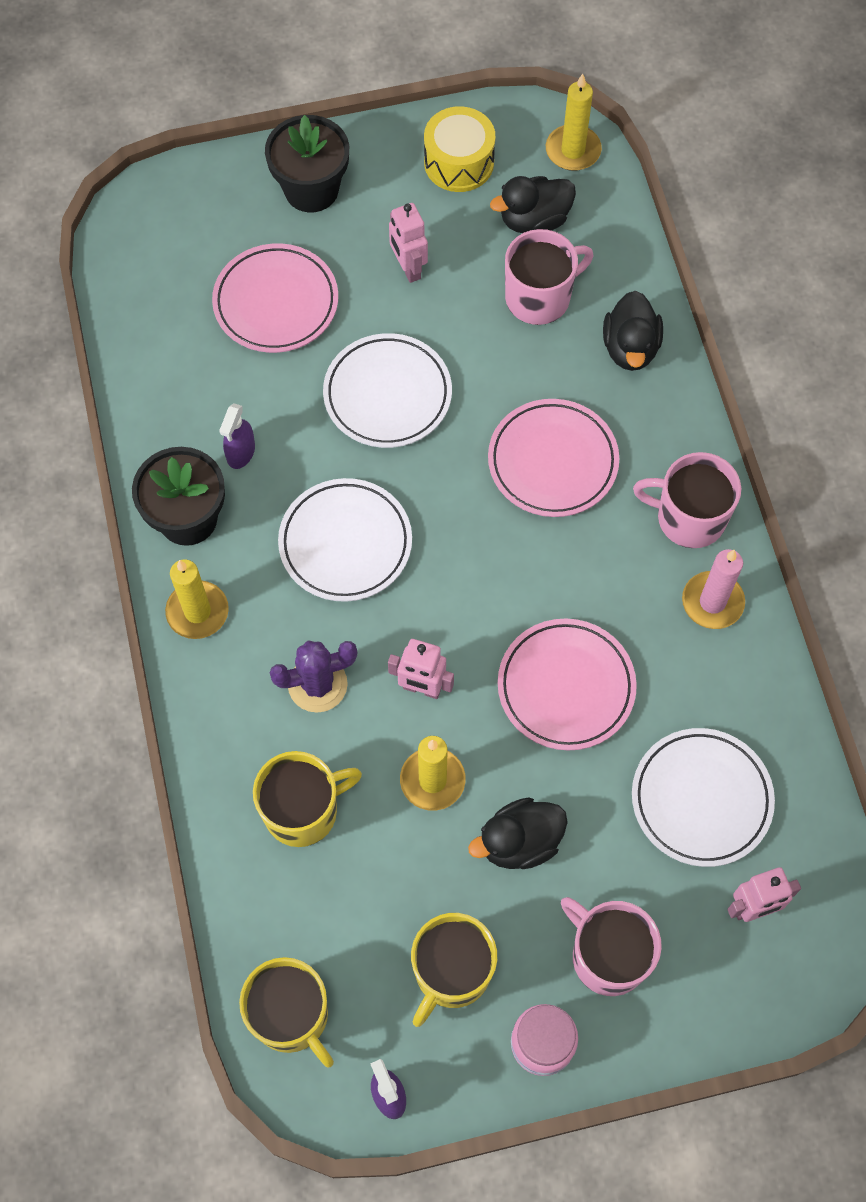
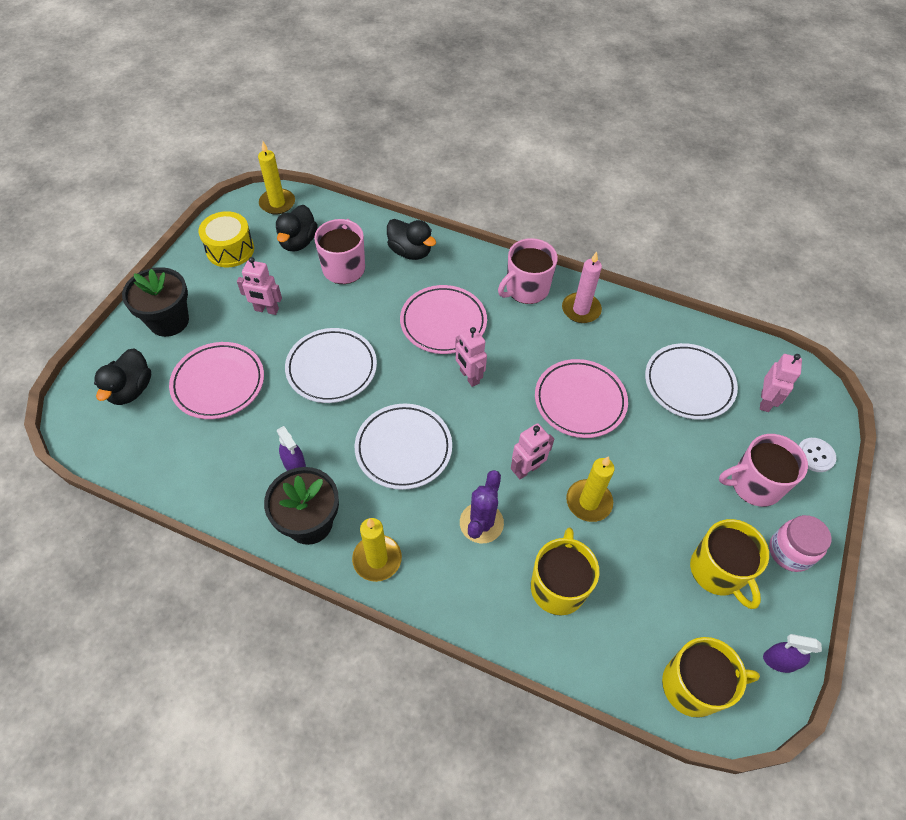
camera: 55 degrees left, 10 degrees down
black duck [468,797,568,869] -> black duck moved to [94,348,151,405]
none -> pink robot [455,327,487,387]
none -> white button [799,438,836,472]

